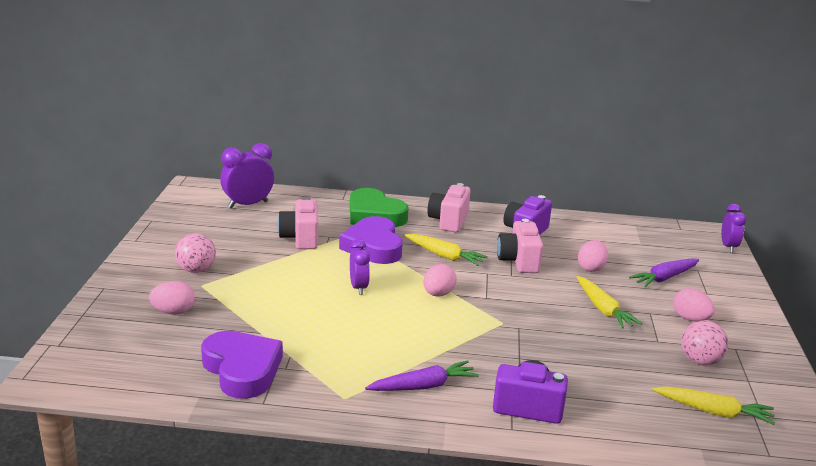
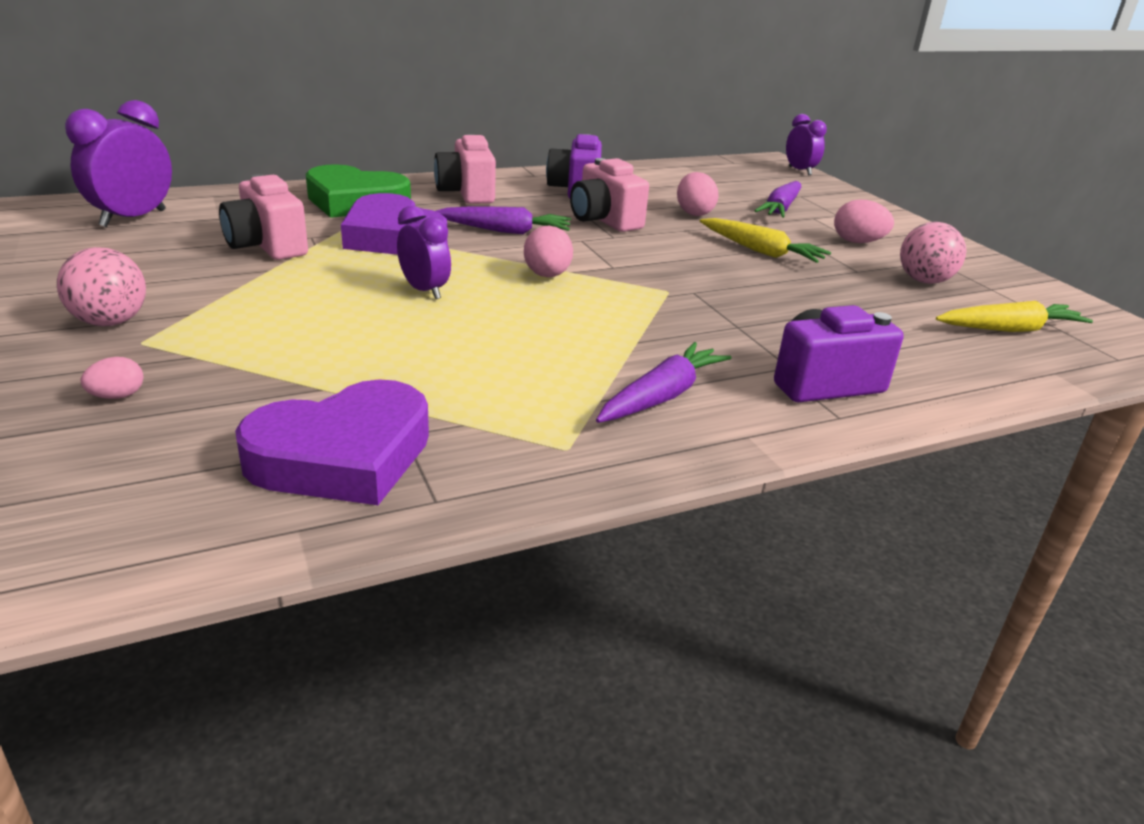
camera: 30 degrees left, 5 degrees up
pink egg [149,281,195,314] -> pink egg [80,357,143,399], size x0.61
purple heart [201,331,283,399] -> purple heart turned 120 degrees clockwise [235,379,429,505]
yellow carrot [405,234,488,266] -> purple carrot [436,206,571,234]

